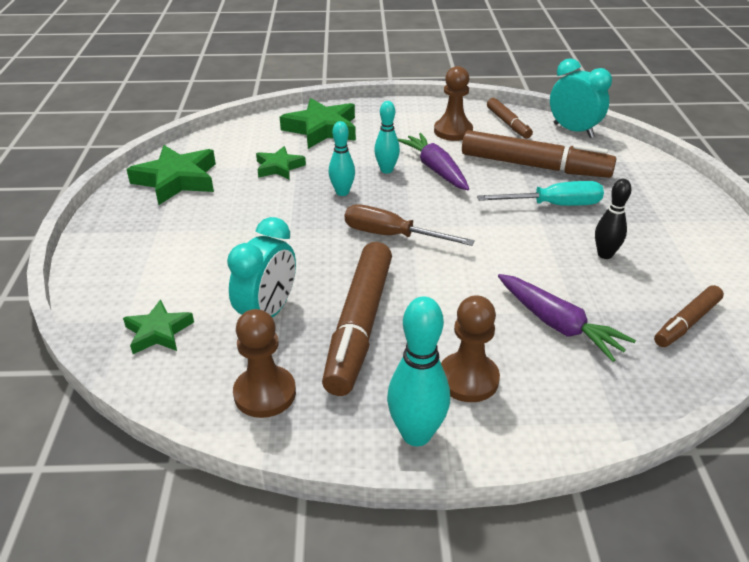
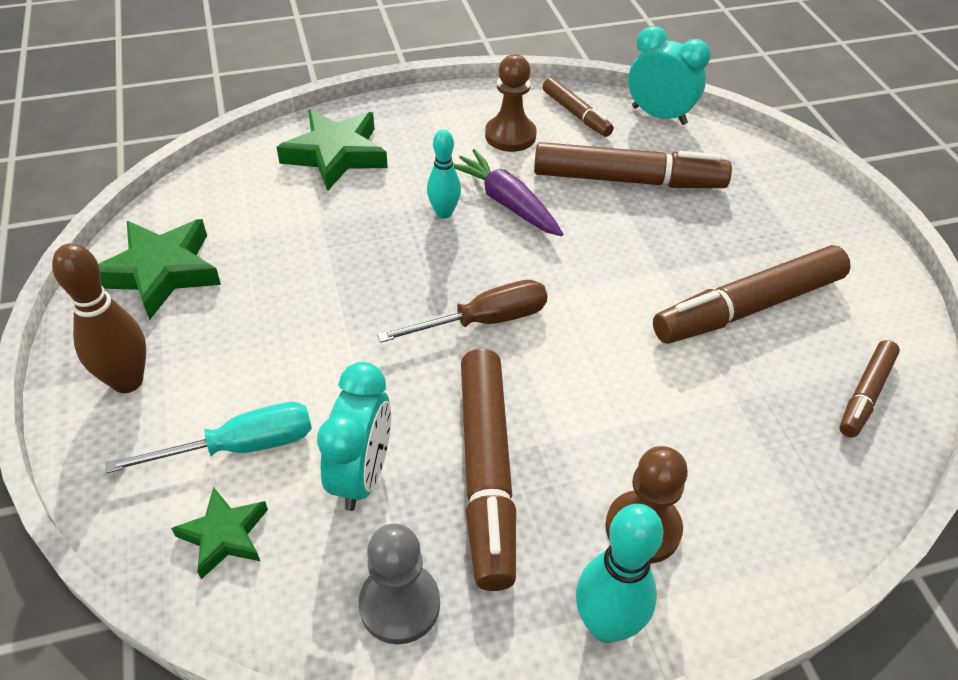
camera: 15 degrees left, 10 degrees up
brown pawn [233,309,296,418] -> grey pawn [359,523,440,644]
green star [256,146,306,180] -> none
turquoise bowling pin [329,121,355,196] -> none
brown screwdriver [345,204,475,246] -> brown screwdriver turned 150 degrees clockwise [377,280,548,343]
turquoise screwdriver [477,181,604,206] -> turquoise screwdriver moved to [105,402,312,473]
purple carrot [498,274,636,362] -> none
black bowling pin [595,179,631,259] -> brown marker [653,245,851,344]
none -> brown bowling pin [52,243,146,393]

